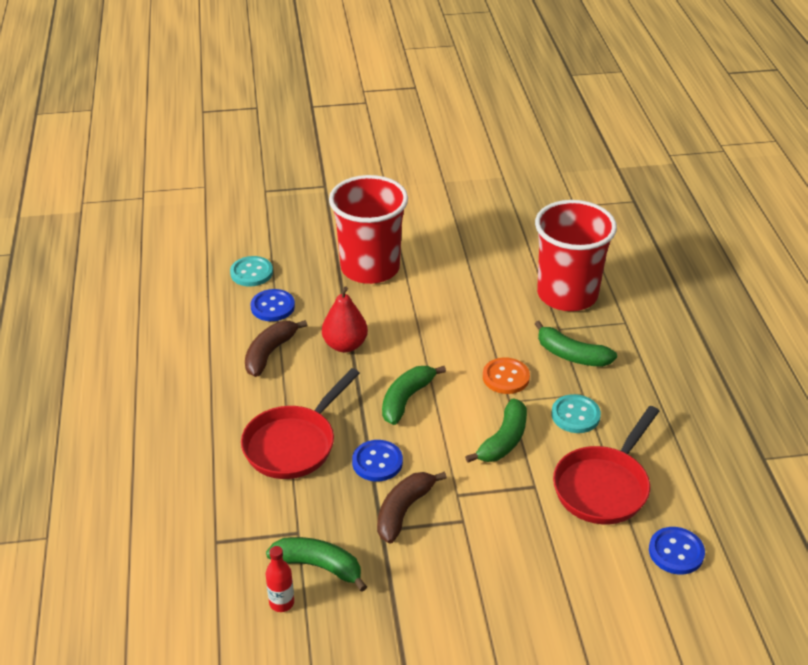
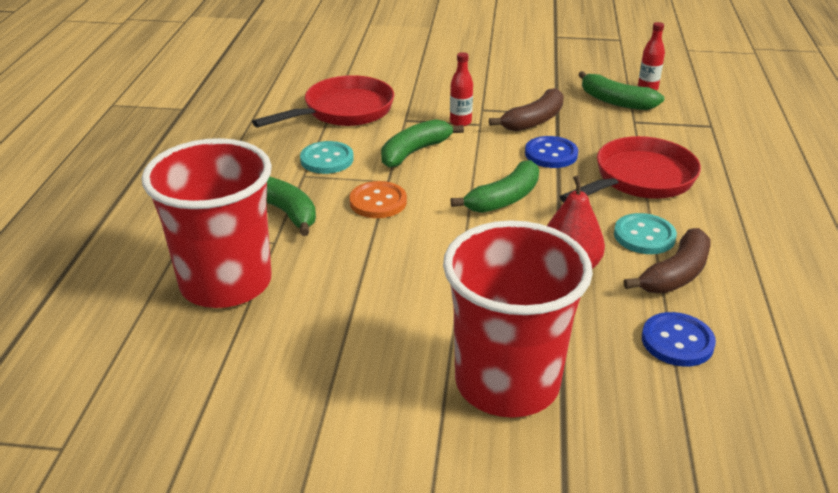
camera: 165 degrees left, 5 degrees down
turquoise button [230,256,273,286] -> turquoise button moved to [614,213,677,254]
blue button [649,527,705,575] -> none
none -> red bottle [450,52,473,126]

